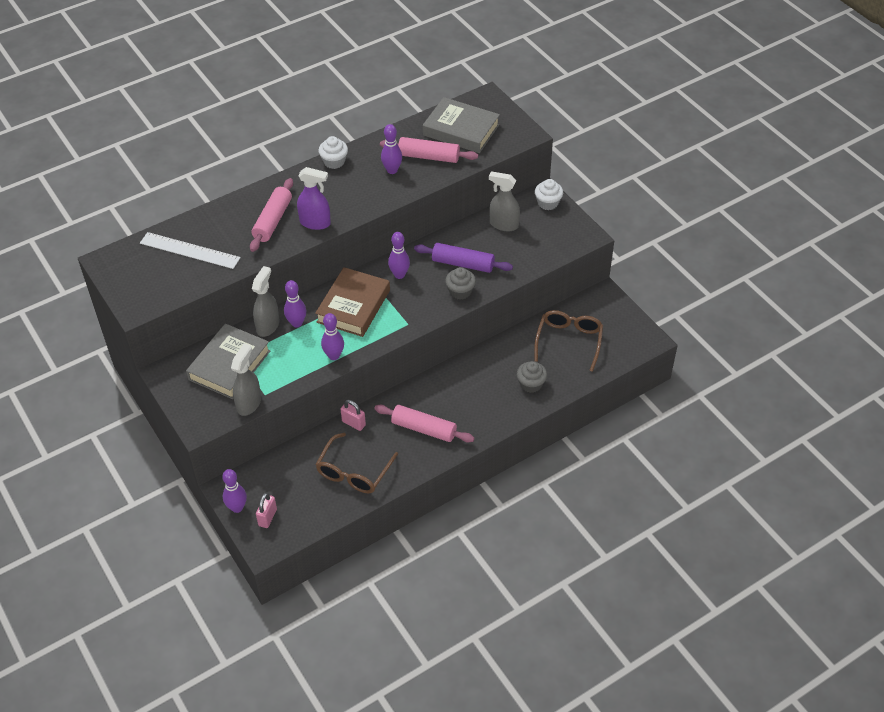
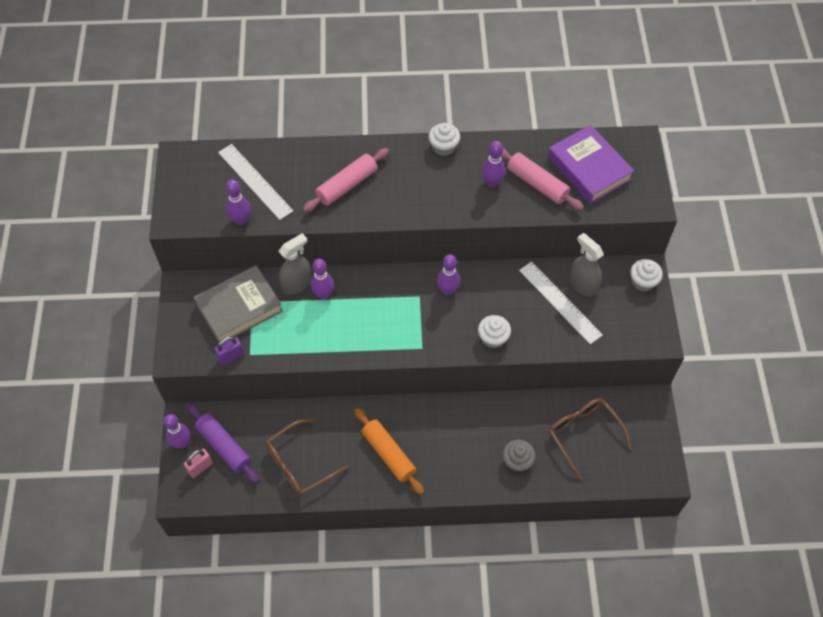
camera: 30 degrees right, 10 degrees up
grey spray bottle [231,344,261,416] -> purple padlock [214,336,244,365]
purple spray bottle [297,167,331,230] -> none
brown book [315,267,390,337] -> none
purple bowling pin [321,313,344,360] -> purple bowling pin moved to [226,180,251,225]
pink padlock [341,400,366,431] -> none
pink rolling pin [374,404,474,442] -> orange rolling pin [354,408,424,495]
purple rolling pin [414,243,513,273] -> purple rolling pin moved to [187,404,259,483]
grey book [423,97,500,153] -> purple book [547,125,634,204]
grey cupcake [445,267,476,300] -> white cupcake [478,315,511,349]
brown glasses [534,310,603,372] -> brown glasses turned 75 degrees counterclockwise [548,398,632,480]
none -> white ruler [519,262,603,344]

